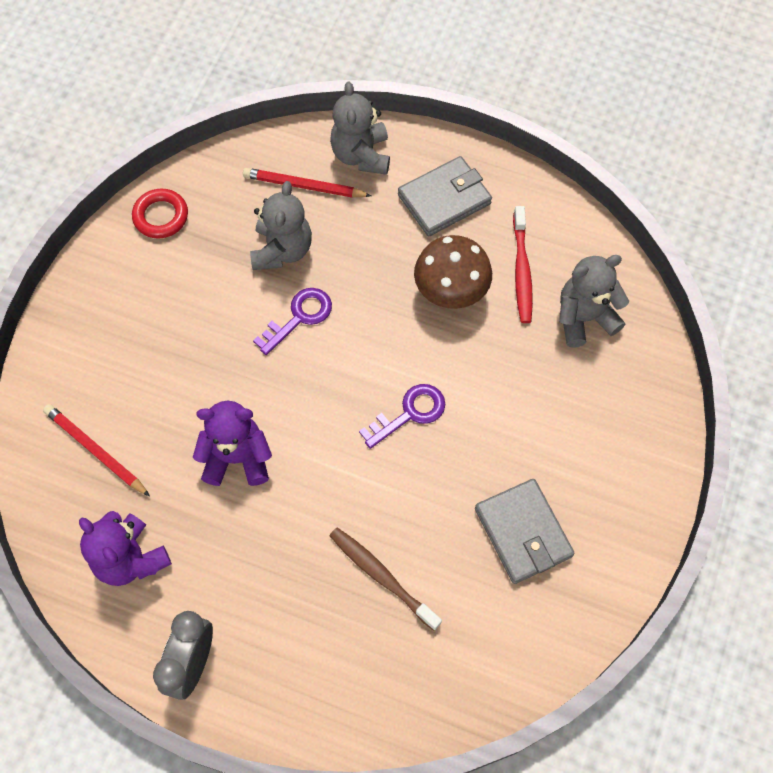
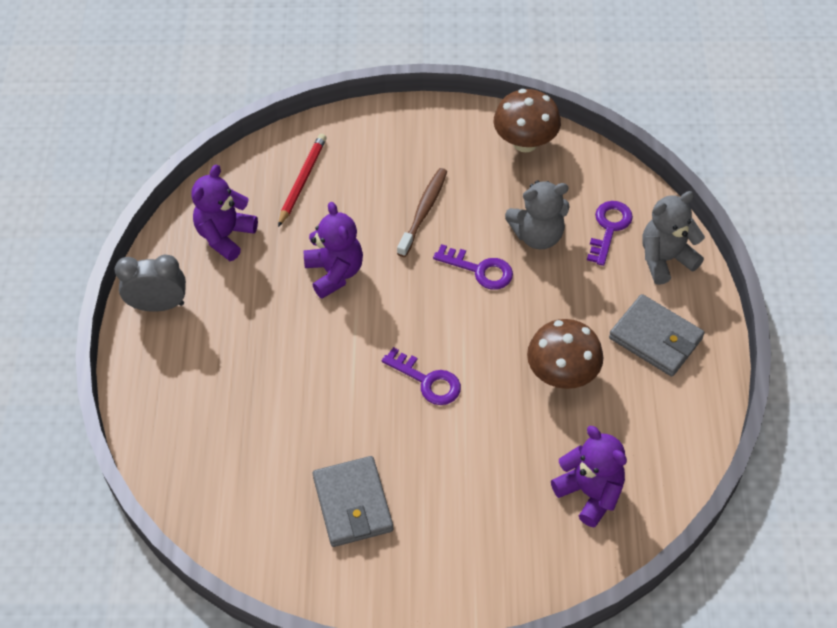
camera: 70 degrees right, 10 degrees down
red ring [132,189,188,239] -> brown mushroom [494,89,561,152]
red pencil [243,168,371,198] -> purple key [587,201,633,266]
brown toothbrush [329,527,442,631] -> brown toothbrush moved to [397,168,447,257]
grey wallet [475,479,575,584] -> grey wallet turned 60 degrees counterclockwise [313,456,393,547]
red toothbrush [513,206,533,323] -> none
grey teddy bear [559,255,629,348] -> purple teddy bear [551,426,627,527]

